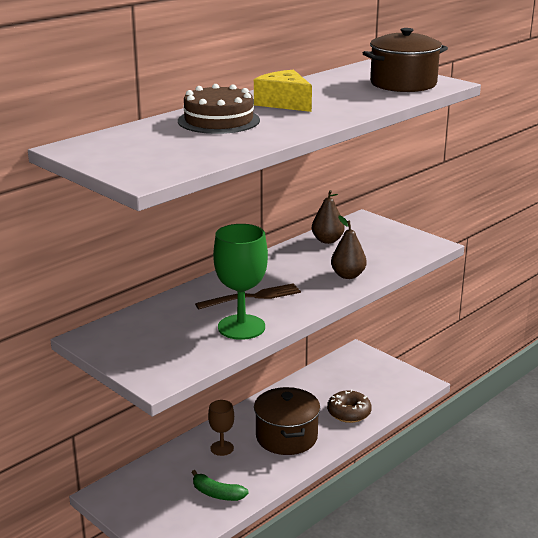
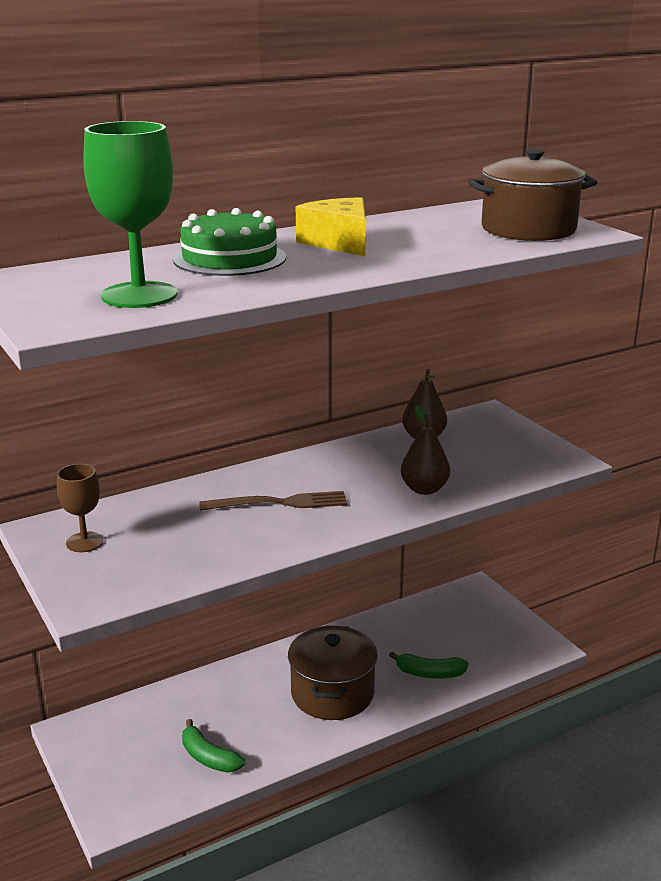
camera: 15 degrees right, 0 degrees up
brown cake [178,84,260,134] -> green cake [173,208,286,276]
brown goblet [208,400,234,456] -> brown goblet moved to [57,464,104,552]
green goblet [213,224,268,340] -> green goblet moved to [83,121,178,308]
brown donut [327,389,372,423] -> green banana [389,651,469,679]

